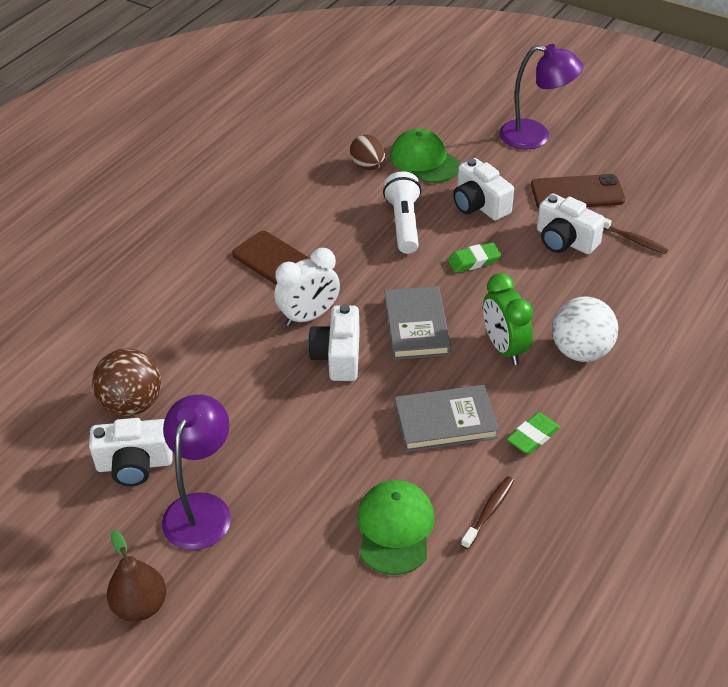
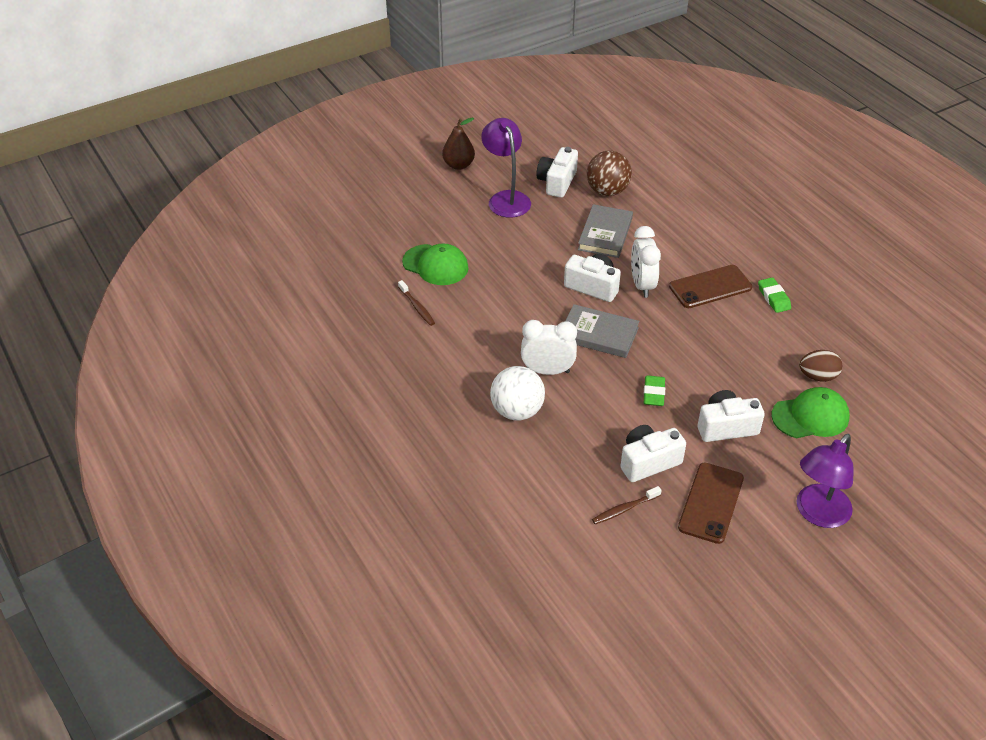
camera: 115 degrees right, 0 degrees up
purple lamp [162,394,231,550] -> purple lamp turned 150 degrees counterclockwise [481,118,531,218]
white flashlight [383,171,421,254] -> none
grey book [395,385,499,452] -> grey book moved to [578,204,633,258]
green clock [483,273,533,365] -> white clock [521,320,577,375]
green eraser [507,412,560,454] -> green eraser moved to [758,277,791,313]

